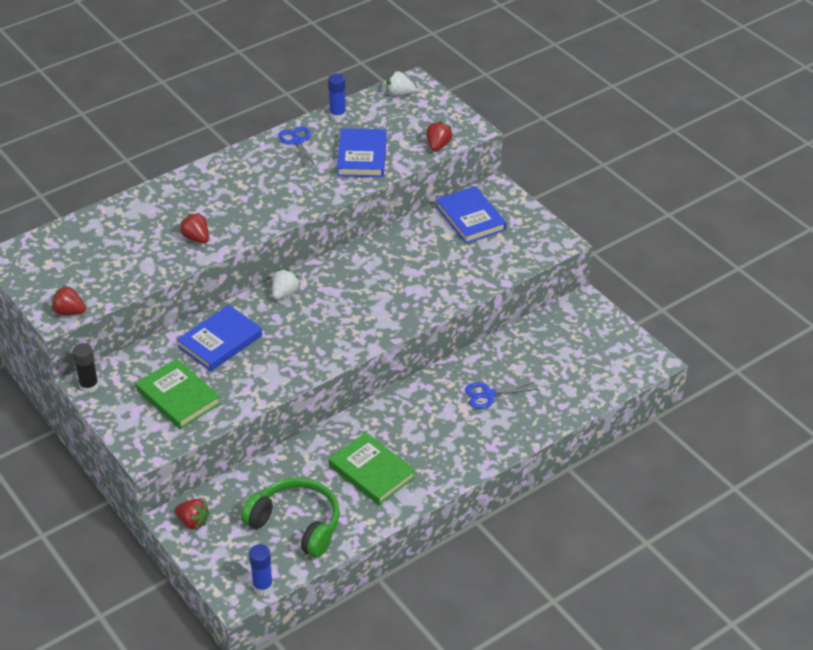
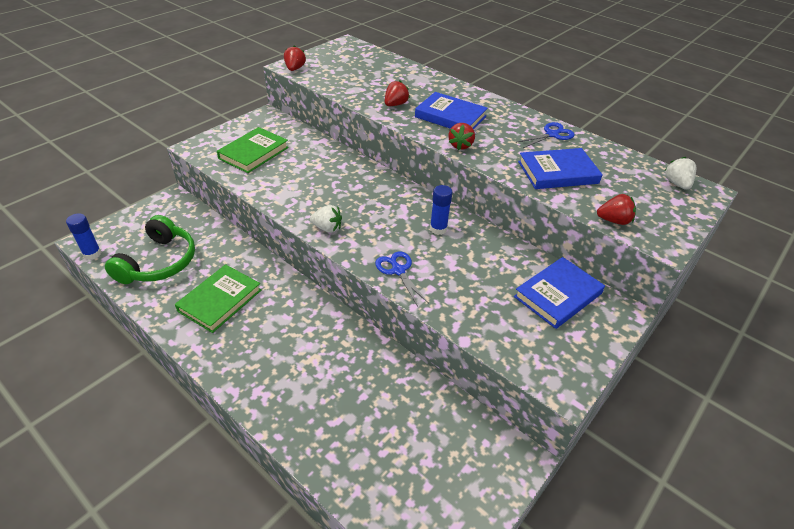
camera: 75 degrees right, 0 degrees up
black glue stick [72,343,99,393] -> none
red strawberry [175,499,210,529] -> red strawberry moved to [448,123,475,150]
blue book [177,305,262,371] -> blue book moved to [415,92,488,130]
white strawberry [272,269,300,300] -> white strawberry moved to [310,205,342,233]
blue glue stick [328,73,346,120] -> blue glue stick moved to [430,185,452,235]
blue scissors [465,382,537,409] -> blue scissors moved to [375,251,429,306]

